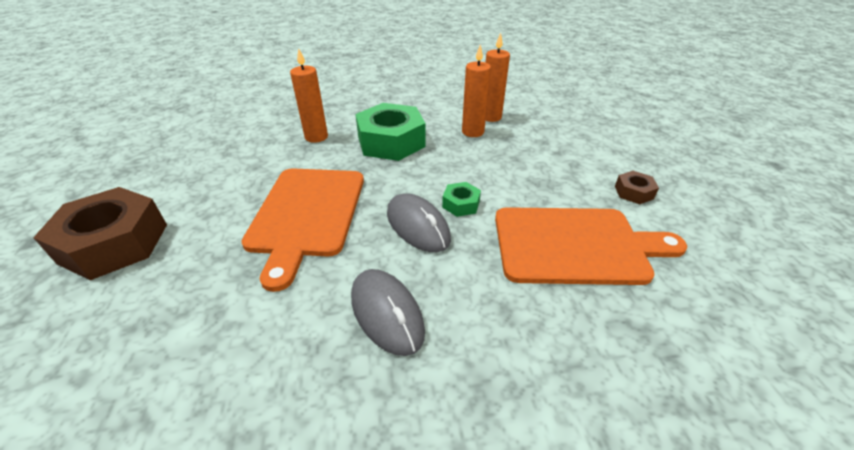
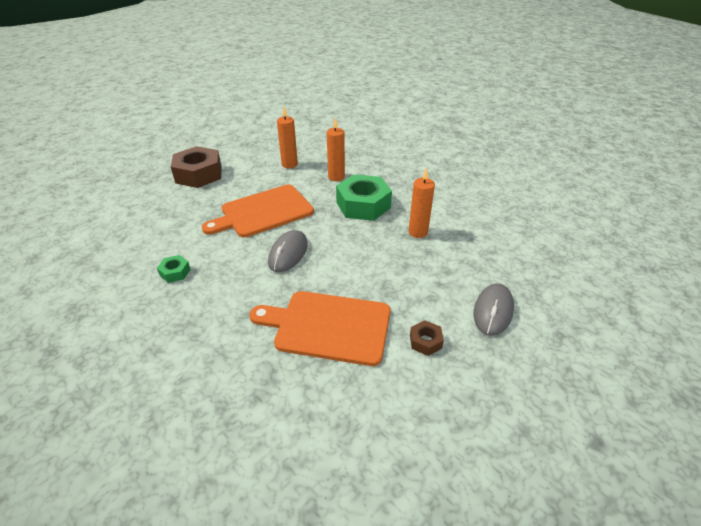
camera: 55 degrees right, 0 degrees up
grey mouse [351,269,425,356] -> grey mouse moved to [474,283,514,336]
green nut [442,182,481,217] -> green nut moved to [157,255,191,283]
orange candle [486,33,510,122] -> orange candle moved to [277,107,298,168]
orange cutting board [495,207,687,285] -> orange cutting board turned 135 degrees clockwise [249,291,391,366]

